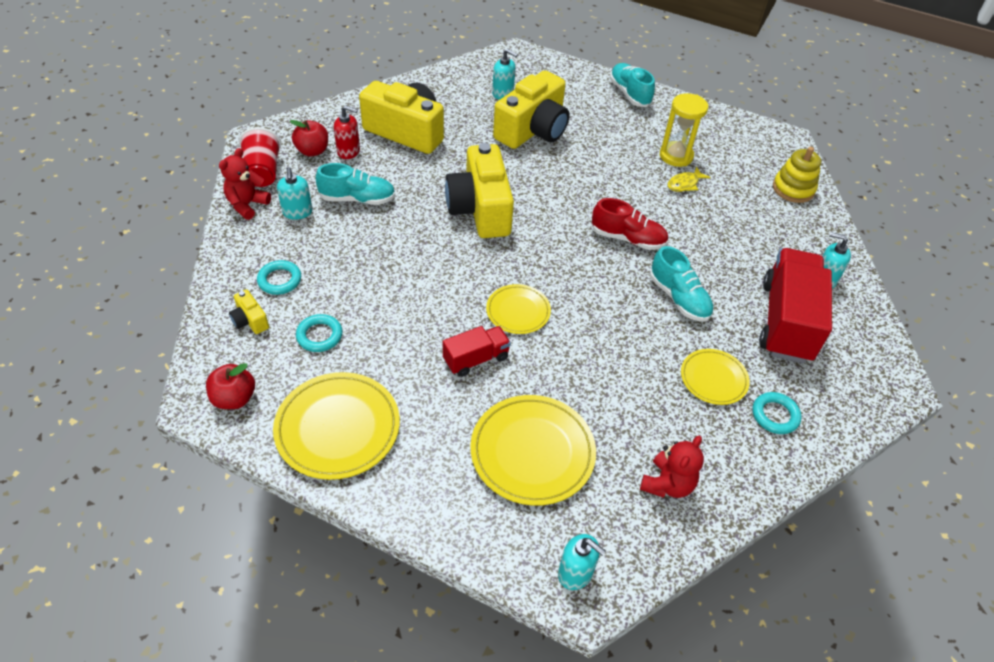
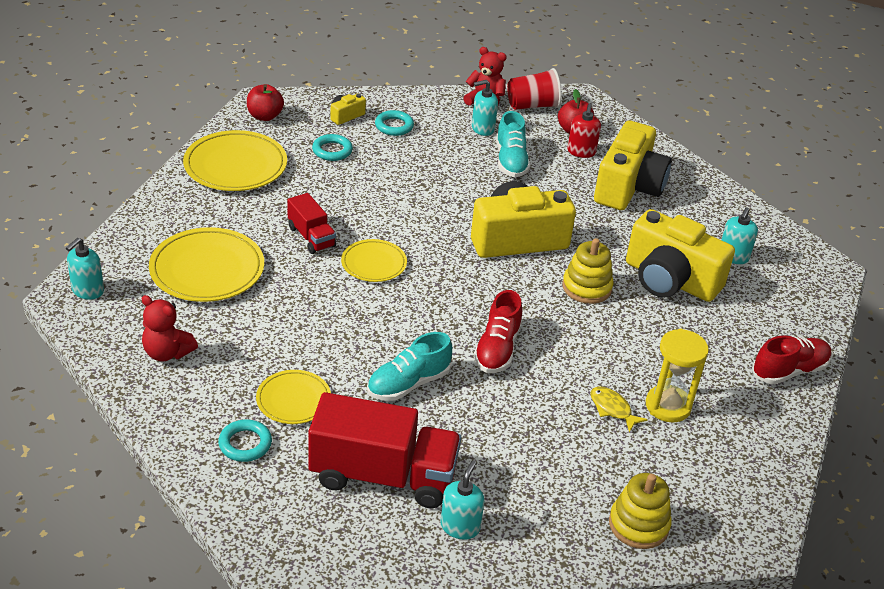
camera: 85 degrees right, 10 degrees down
turquoise shoe [610,63,655,107] -> red shoe [752,336,832,384]
none -> yellow stacking toy [562,238,613,304]

